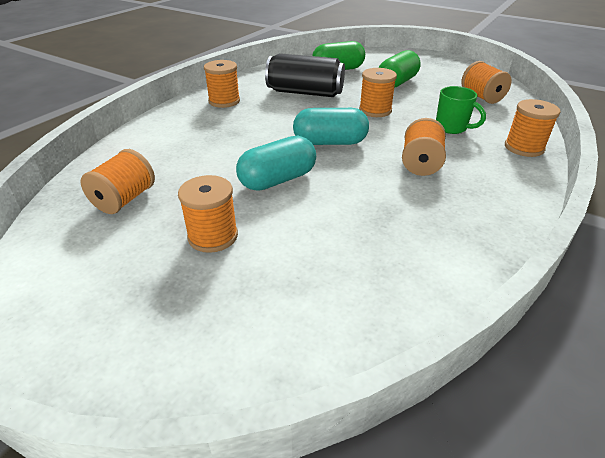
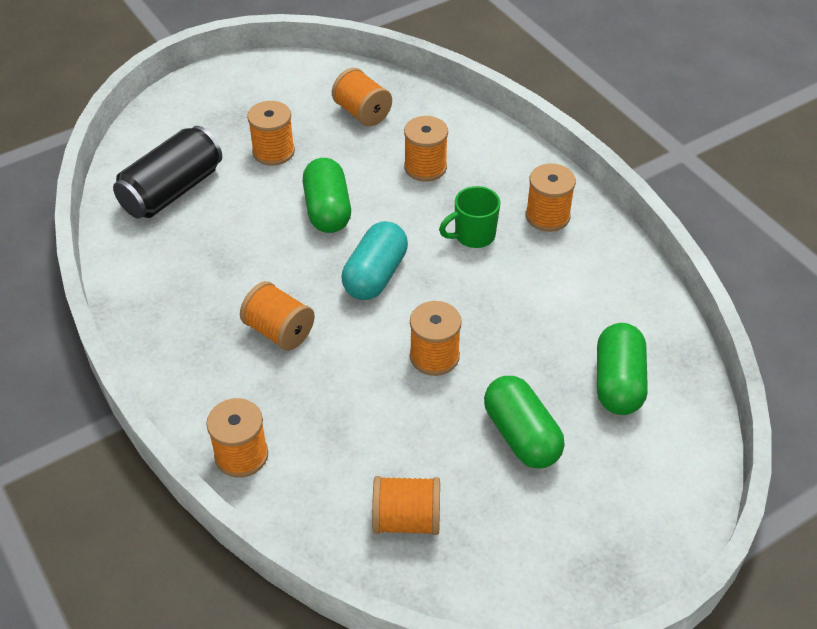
camera: 115 degrees right, 10 degrees up
turquoise capsule [236,136,316,191] -> green capsule [303,158,351,233]
black can [265,53,345,97] -> black can moved to [113,126,222,219]
green mug [436,86,486,134] -> green mug moved to [439,186,501,248]
none -> orange spool [404,116,448,182]

